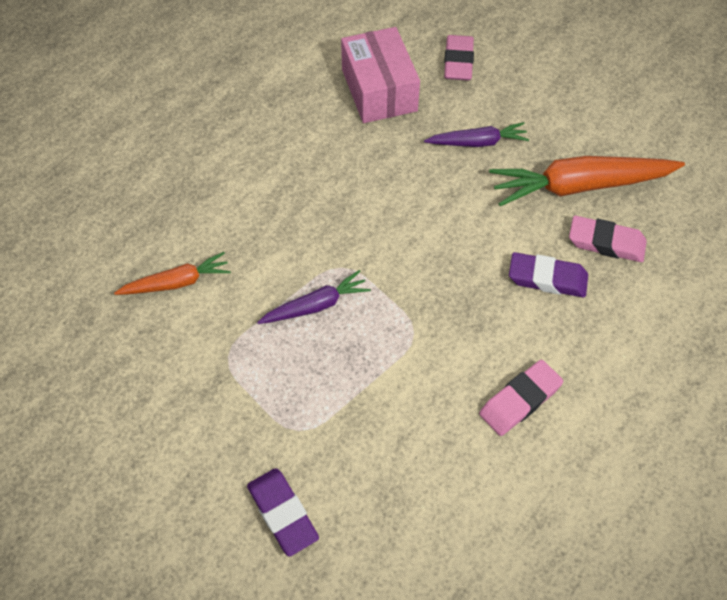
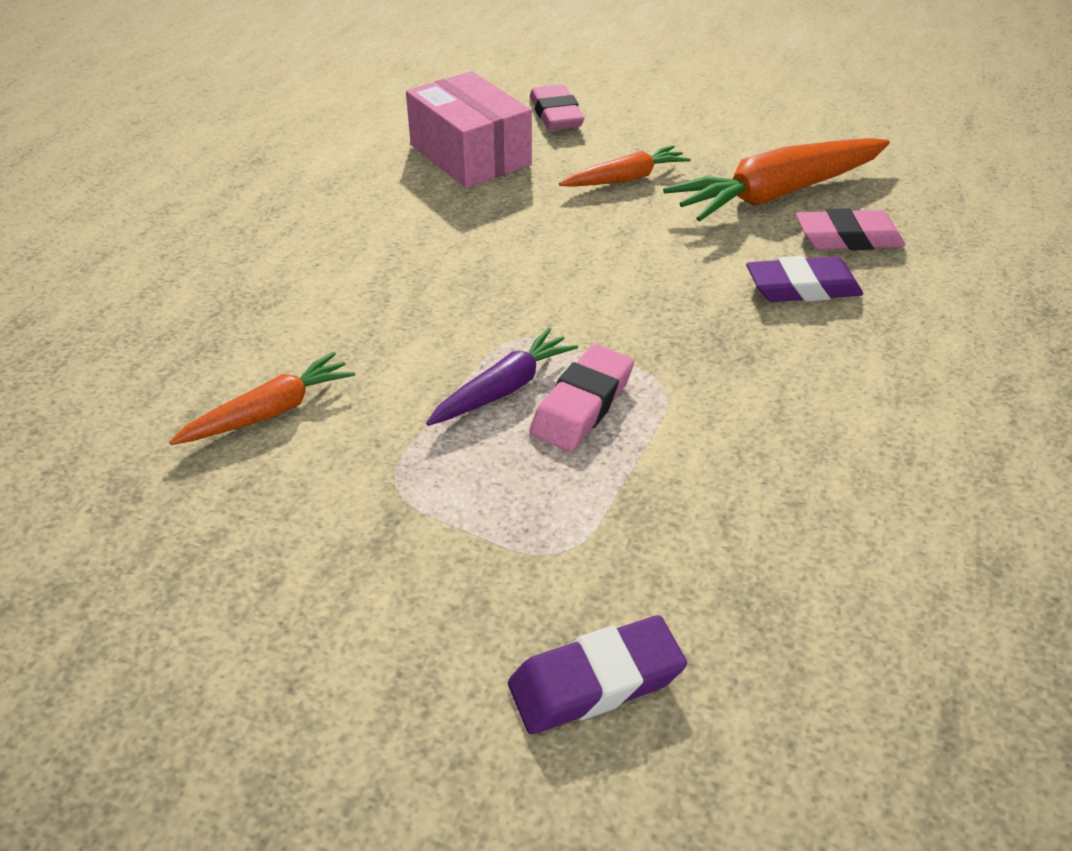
camera: 20 degrees left, 15 degrees down
purple eraser [247,468,319,557] -> purple eraser turned 60 degrees counterclockwise [508,615,687,734]
purple carrot [424,122,529,147] -> orange carrot [559,145,691,187]
pink eraser [479,360,563,436] -> pink eraser moved to [529,344,634,451]

